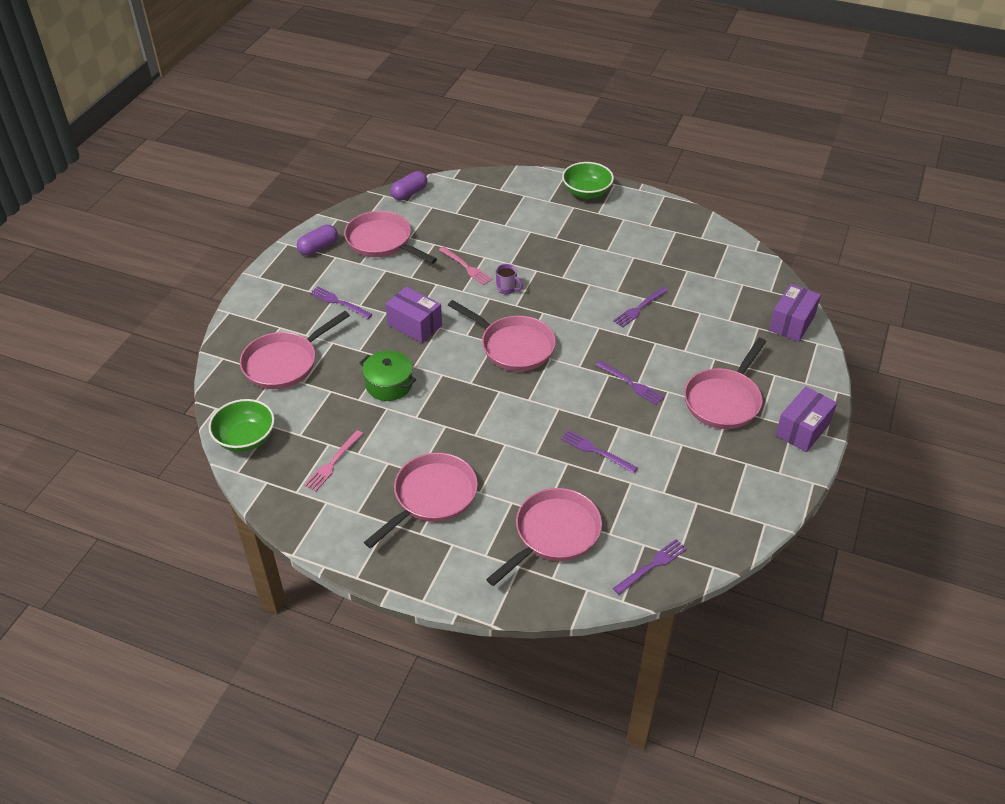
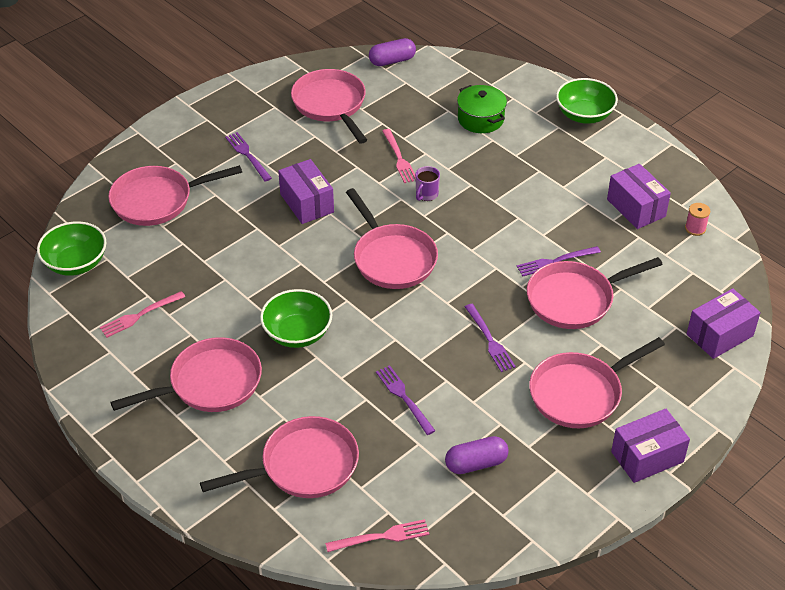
camera: 25 degrees right, 0 degrees up
purple capsule [297,225,338,256] -> purple capsule moved to [445,436,509,474]
green pot [359,351,416,401] -> green pot moved to [457,85,507,133]
purple mug [496,264,523,294] -> purple mug turned 60 degrees clockwise [415,166,440,201]
purple fork [613,539,687,595] -> pink fork [325,519,429,552]
none -> green bowl [260,289,332,348]
none -> pink pan [527,257,663,329]
none -> purple box [607,164,671,229]
none -> pink spool [685,203,710,236]

